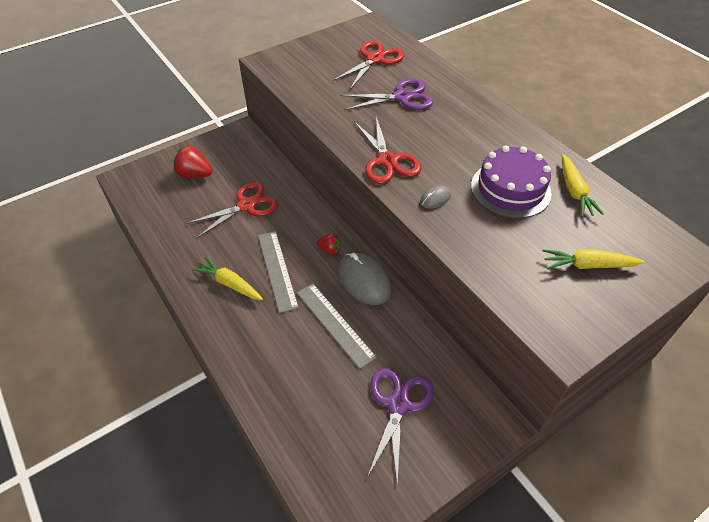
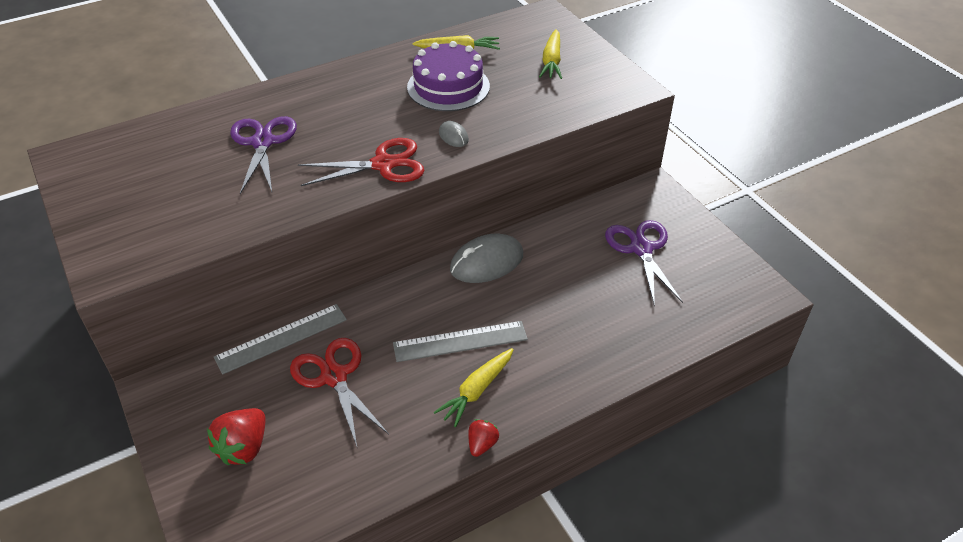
camera: 85 degrees left, 5 degrees down
grey ruler [297,284,377,369] -> grey ruler moved to [214,304,347,375]
red strawberry [317,233,341,255] -> red strawberry moved to [468,419,499,457]
red scissors [333,41,405,89] -> none
purple scissors [367,368,434,485] -> purple scissors turned 60 degrees clockwise [605,220,683,307]

